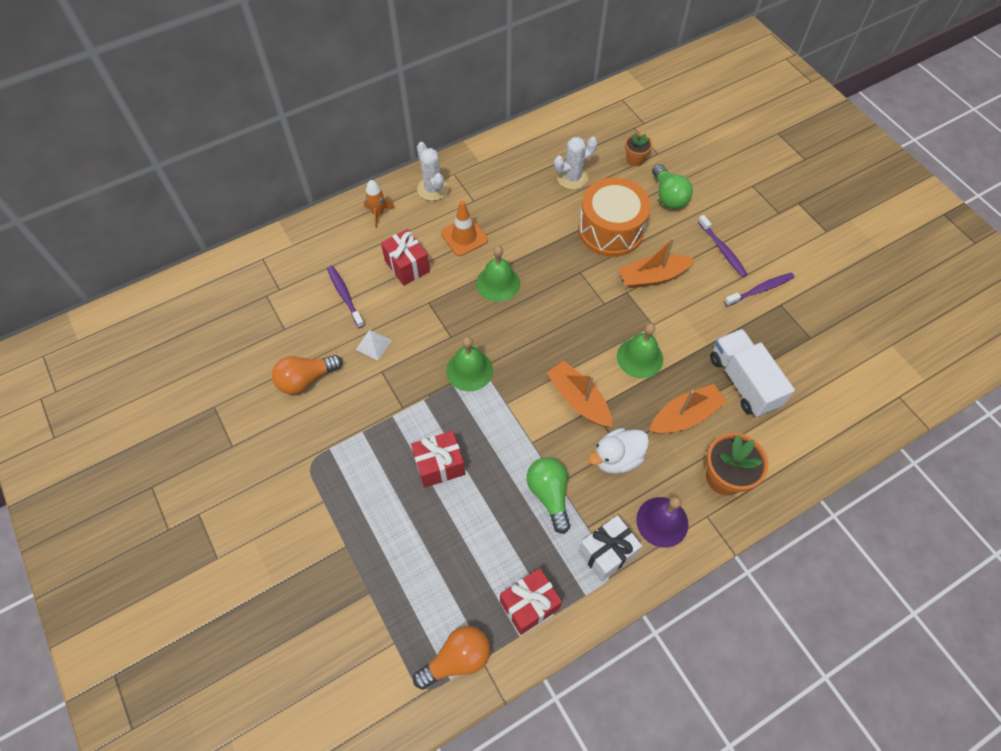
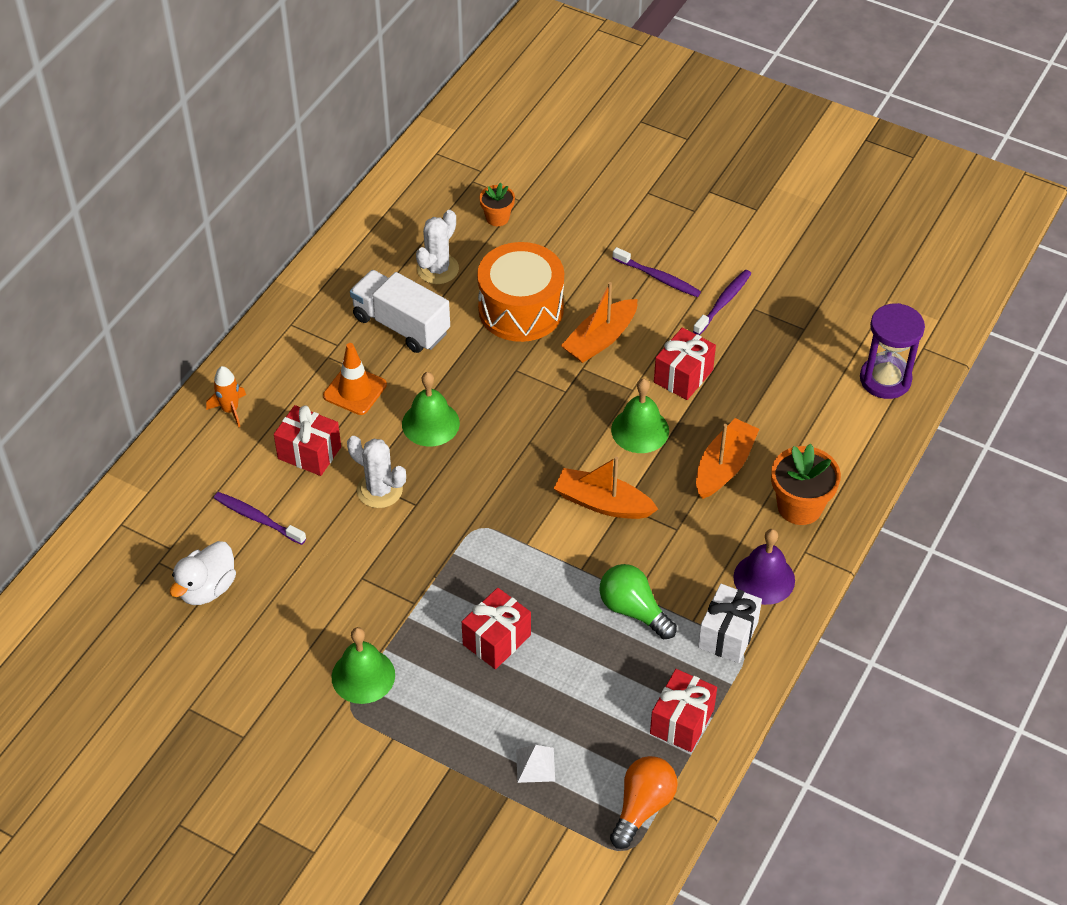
camera: 30 degrees left, 10 degrees down
orange light bulb [272,355,343,394] -> none
white pyramid [356,330,392,360] -> white pyramid moved to [516,745,555,783]
white cactus [417,142,449,201] -> white cactus moved to [347,436,406,508]
green bell [446,336,493,391] -> green bell moved to [332,627,395,704]
white duck [588,428,649,474] -> white duck moved to [170,541,236,605]
green light bulb [652,164,693,209] -> none
white truck [710,329,795,417] -> white truck moved to [350,270,450,353]
none -> red gift [654,327,716,400]
none -> purple hourglass [860,303,925,399]

